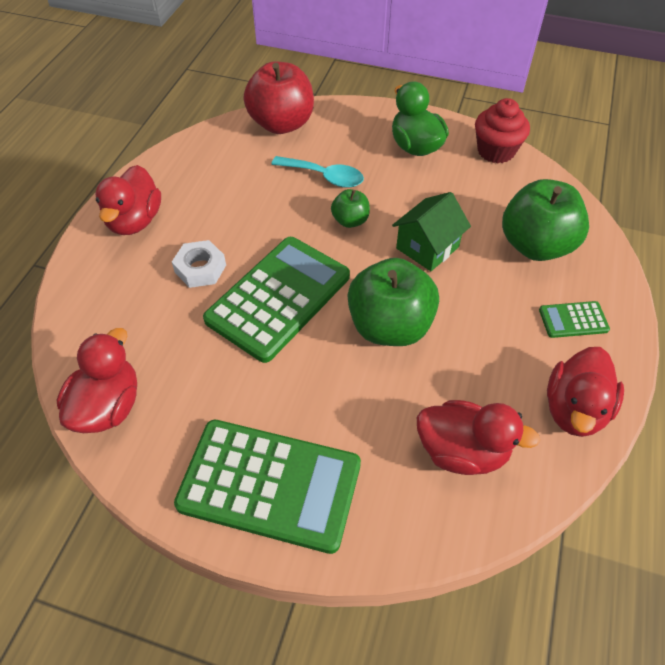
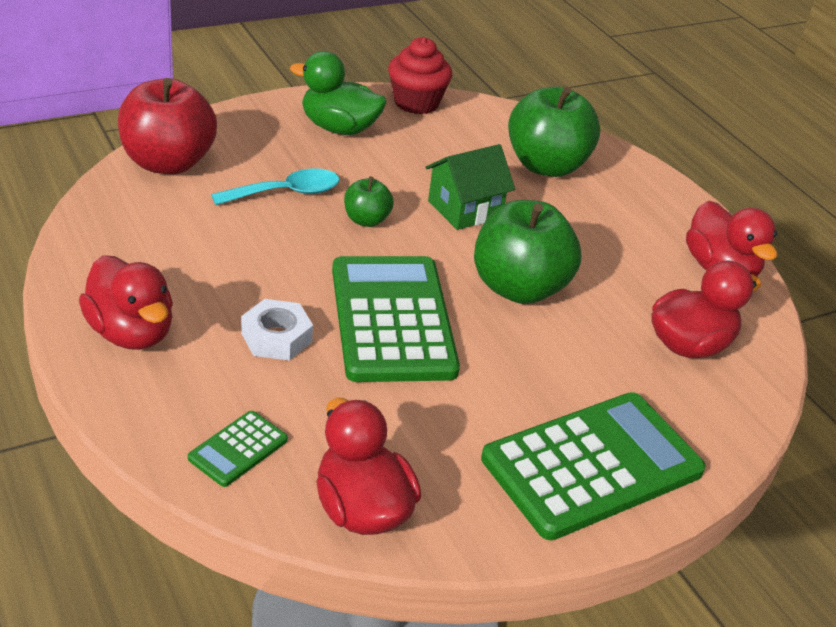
camera: 50 degrees left, 15 degrees down
green house [392,192,471,271] -> green house turned 60 degrees clockwise [425,144,515,230]
green calculator [539,301,610,338] -> green calculator moved to [188,411,288,487]

